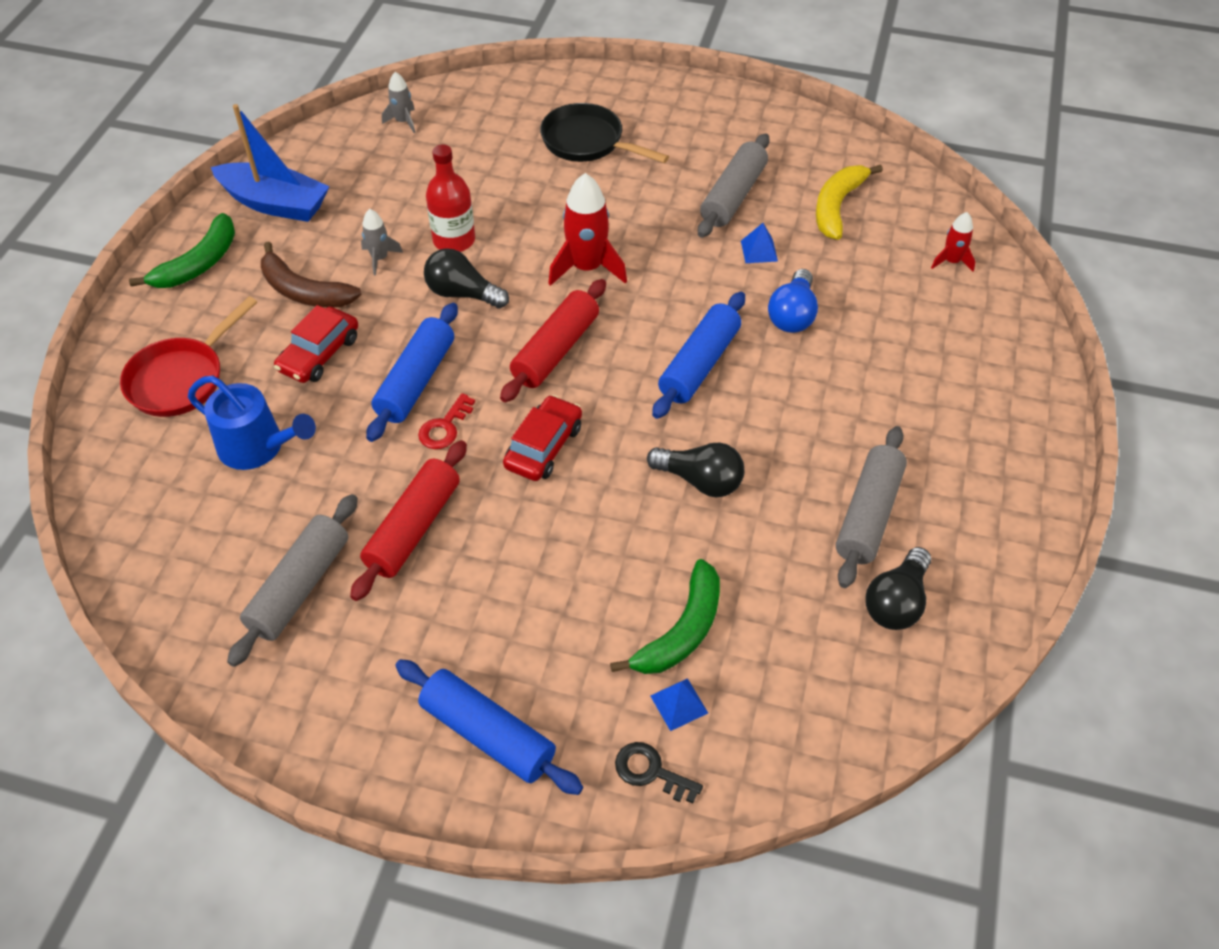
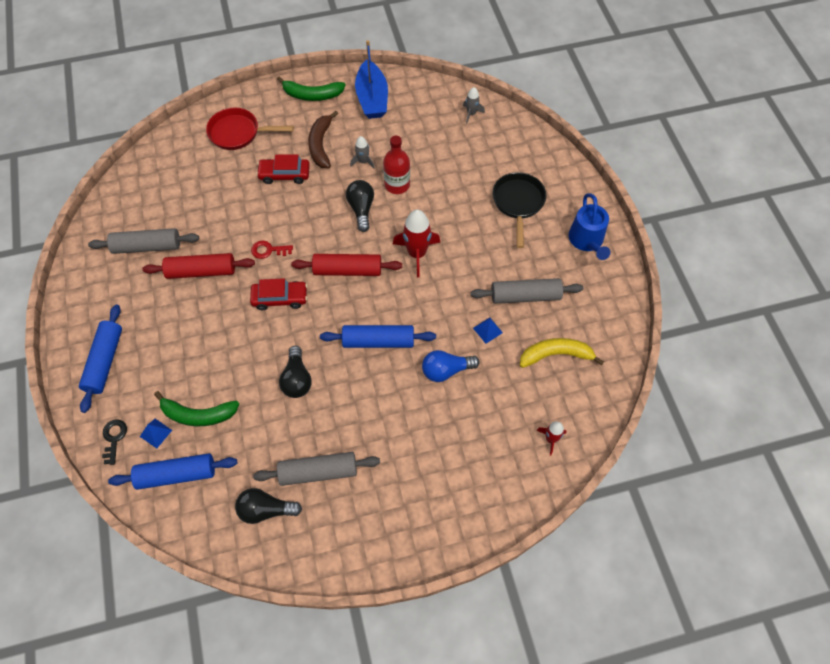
camera: 60 degrees right, 10 degrees up
blue watering can [188,376,316,470] -> blue watering can moved to [569,193,611,260]
blue rolling pin [366,303,458,442] -> blue rolling pin moved to [108,453,237,490]

